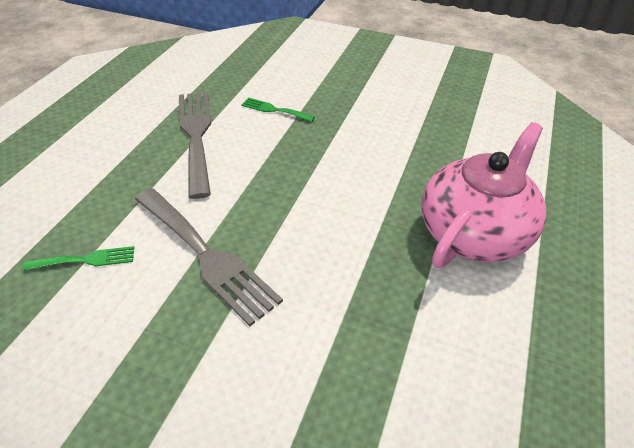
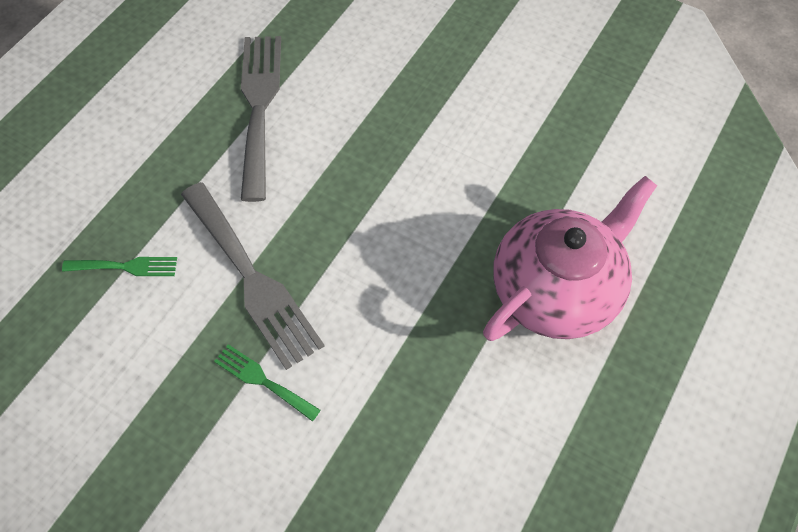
camera: 10 degrees right, 15 degrees up
green fork [241,98,315,122] -> green fork moved to [214,344,321,422]

